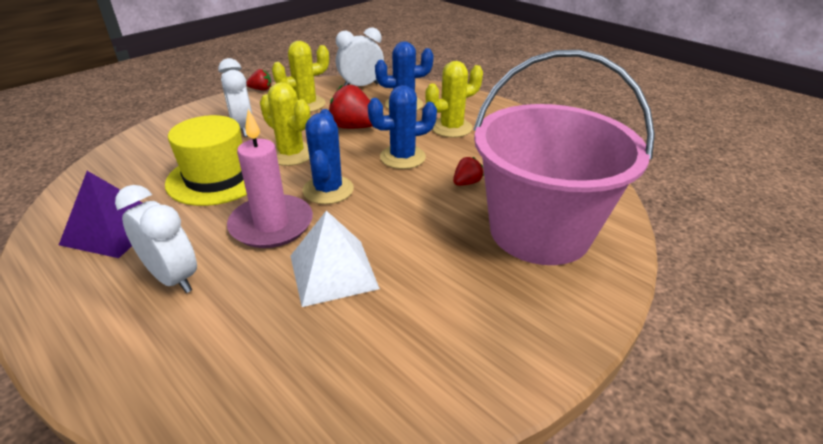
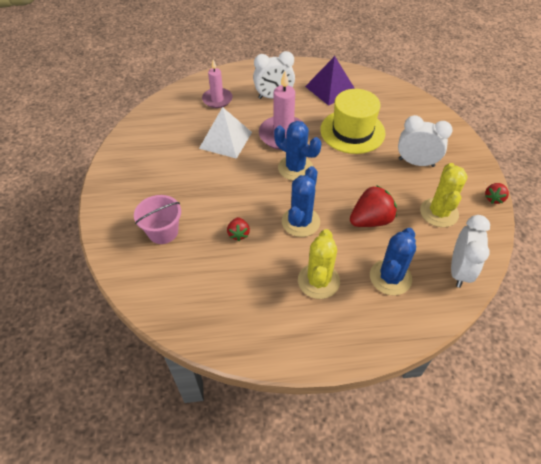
camera: 130 degrees right, 15 degrees up
yellow cactus [260,82,310,166] -> none
pink bucket [473,50,655,265] -> pink bucket [134,195,181,244], size x0.43
none -> pink candle [202,59,233,108]

